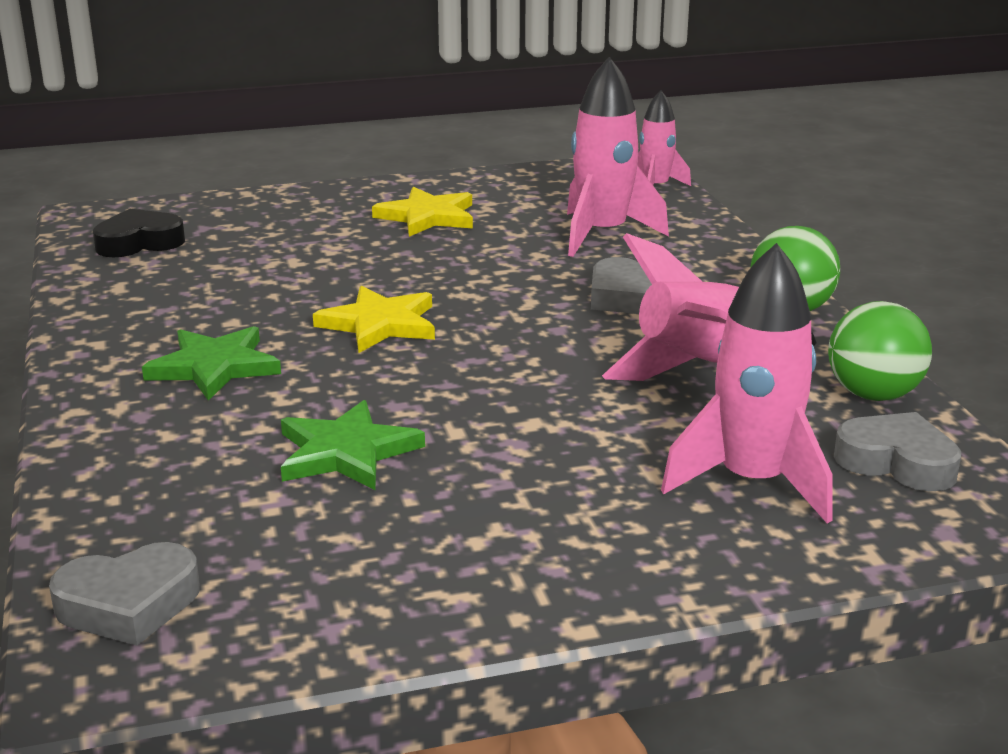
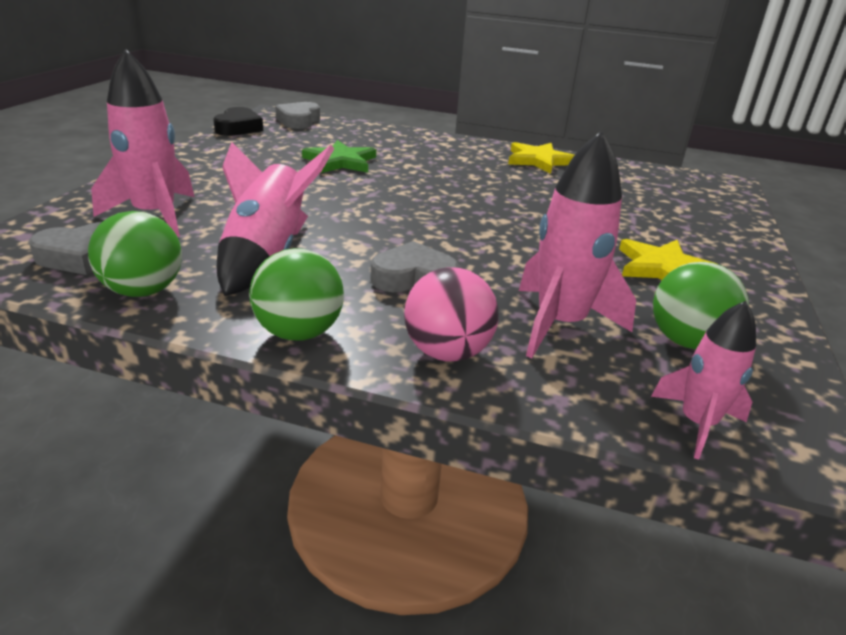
camera: 120 degrees right, 5 degrees up
black heart [93,209,185,257] -> black heart moved to [213,107,263,136]
green star [142,326,281,401] -> none
yellow star [313,286,435,353] -> yellow star moved to [508,142,574,174]
none -> pink ball [404,267,499,361]
none -> green ball [653,262,749,349]

